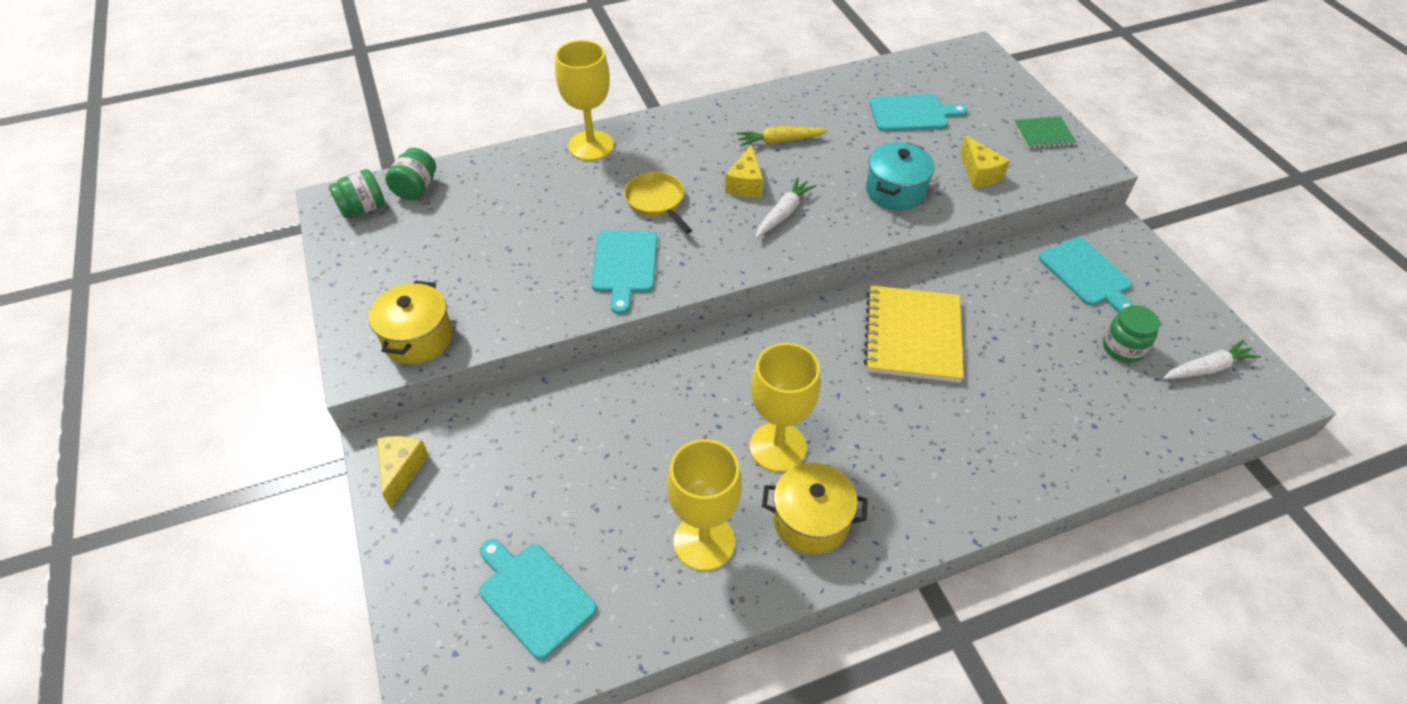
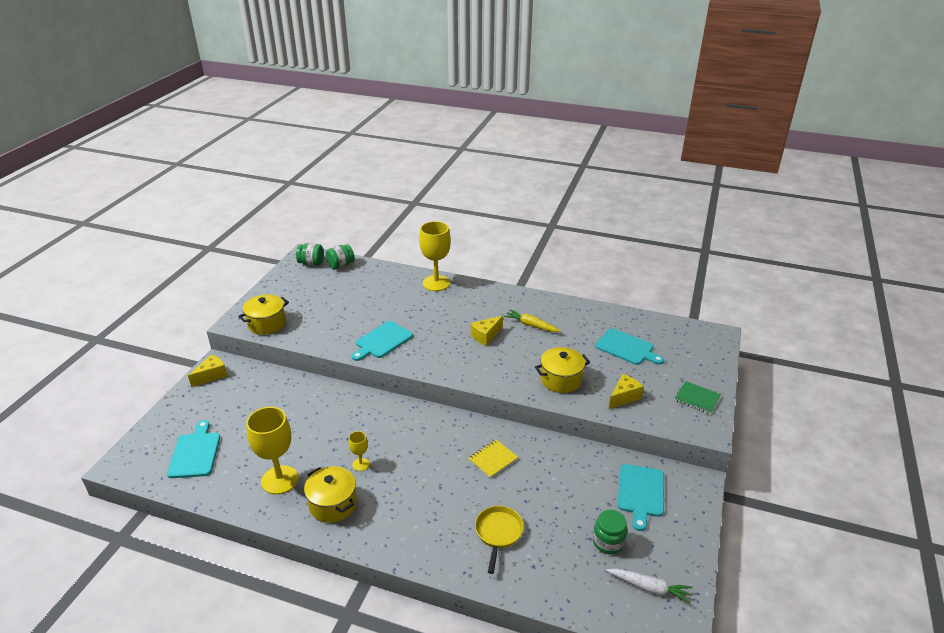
camera: 40 degrees right, 15 degrees down
yellow pan [624,172,692,234] -> yellow pan moved to [475,506,524,574]
yellow goblet [750,343,821,472] -> yellow goblet [349,431,370,471], size x0.48
white carrot [755,177,817,238] -> none
yellow notebook [864,285,964,383] -> yellow notebook [468,439,518,478], size x0.52
turquoise pot [866,142,935,210] -> yellow pot [535,347,590,393]
yellow cheese [960,135,1010,188] -> yellow cheese turned 150 degrees counterclockwise [609,374,644,409]

